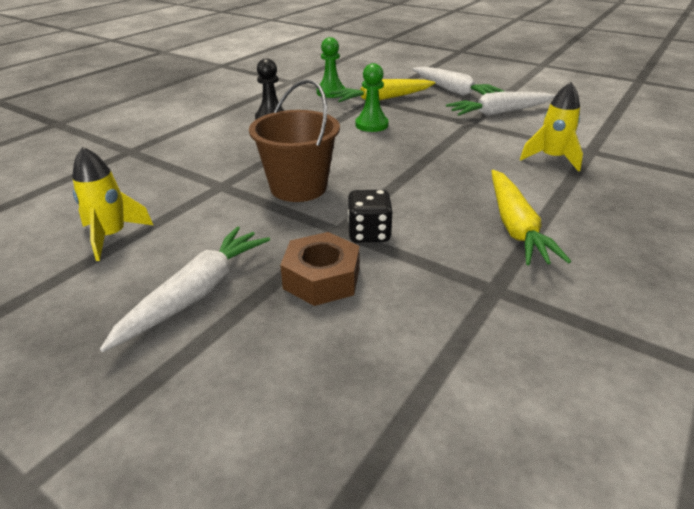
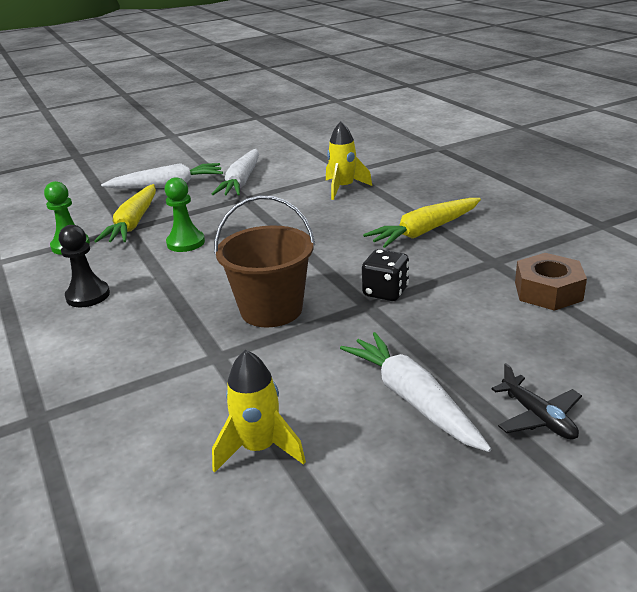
camera: 60 degrees left, 5 degrees down
brown nut [280,232,360,306] -> brown nut moved to [515,253,587,311]
yellow carrot [491,170,571,265] -> yellow carrot turned 120 degrees clockwise [363,198,481,248]
none -> black plane [492,363,582,440]

